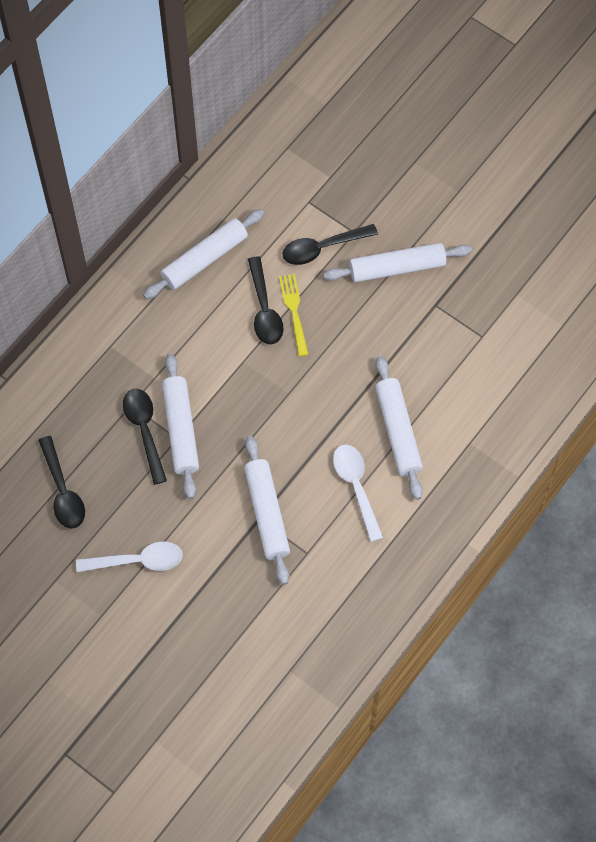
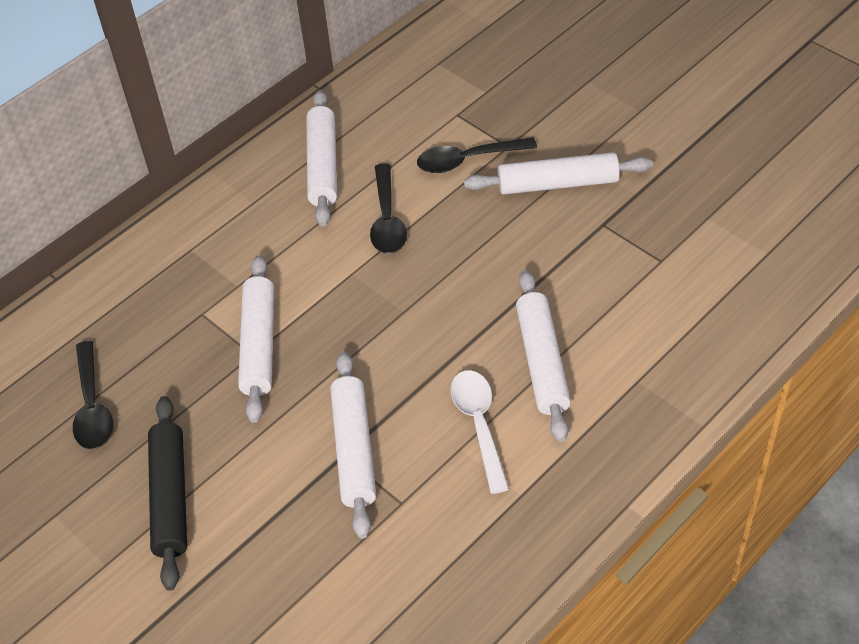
camera: 10 degrees right, 15 degrees down
white spoon [76,542,183,572] -> black rolling pin [148,396,187,591]
black spoon [123,389,167,485] -> none
white rolling pin [143,209,264,299] -> white rolling pin turned 60 degrees counterclockwise [306,90,337,227]
yellow fork [279,274,309,357] -> none

